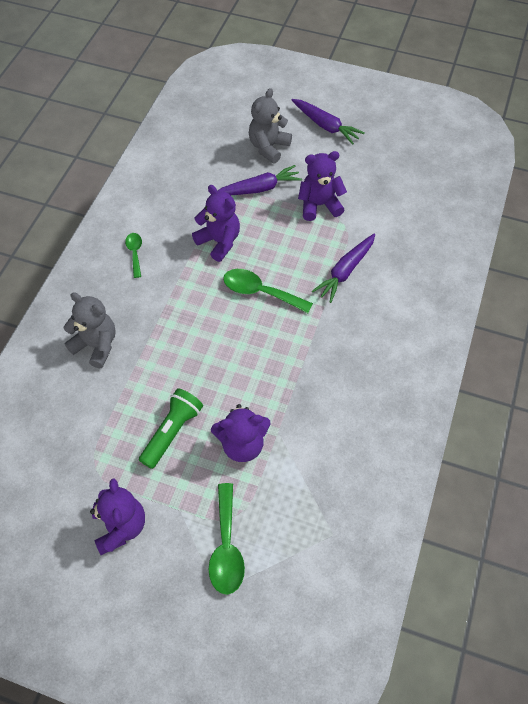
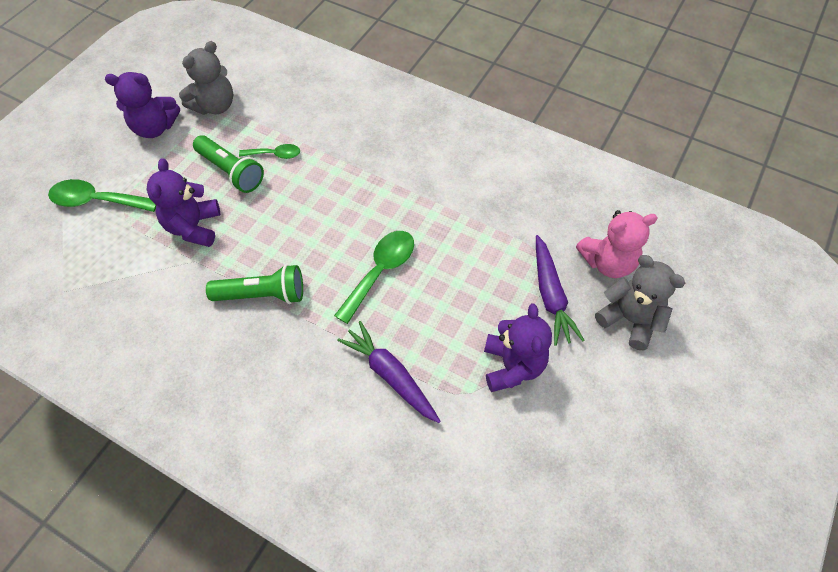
camera: 100 degrees right, 0 degrees up
grey teddy bear [64,292,116,369] -> grey teddy bear moved to [179,41,233,115]
green spoon [125,233,142,278] -> green spoon moved to [239,144,300,159]
purple teddy bear [192,185,240,262] -> none
purple carrot [292,99,364,145] -> none
none -> green flashlight [206,264,303,304]
none -> pink teddy bear [576,210,658,278]

